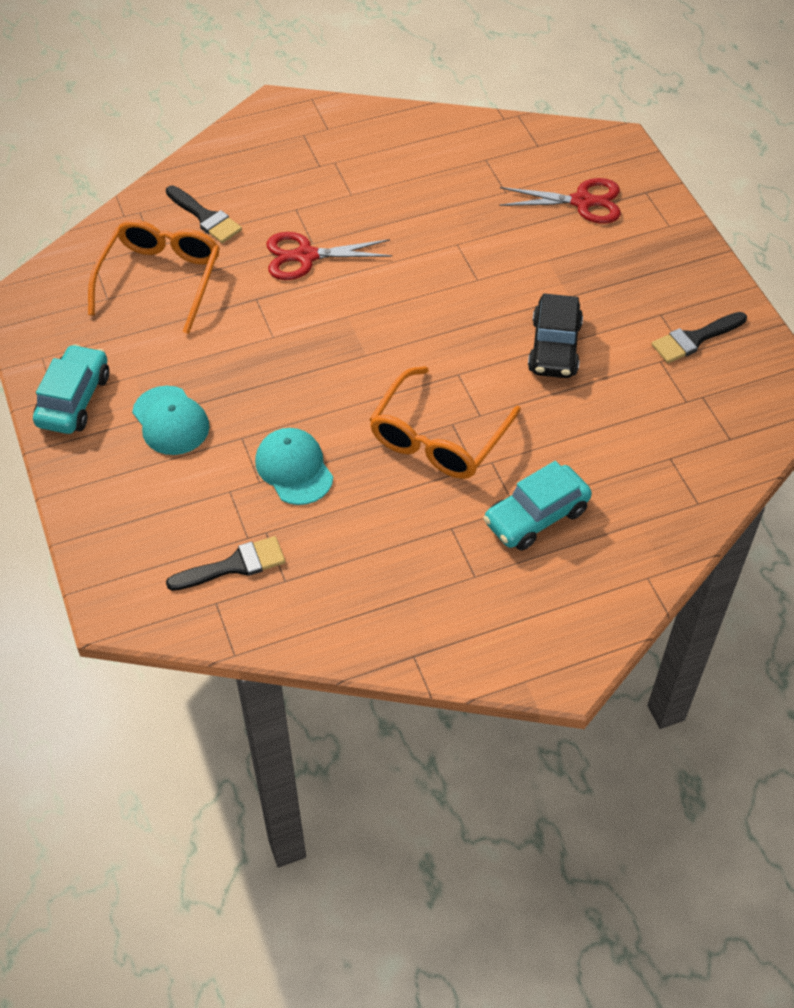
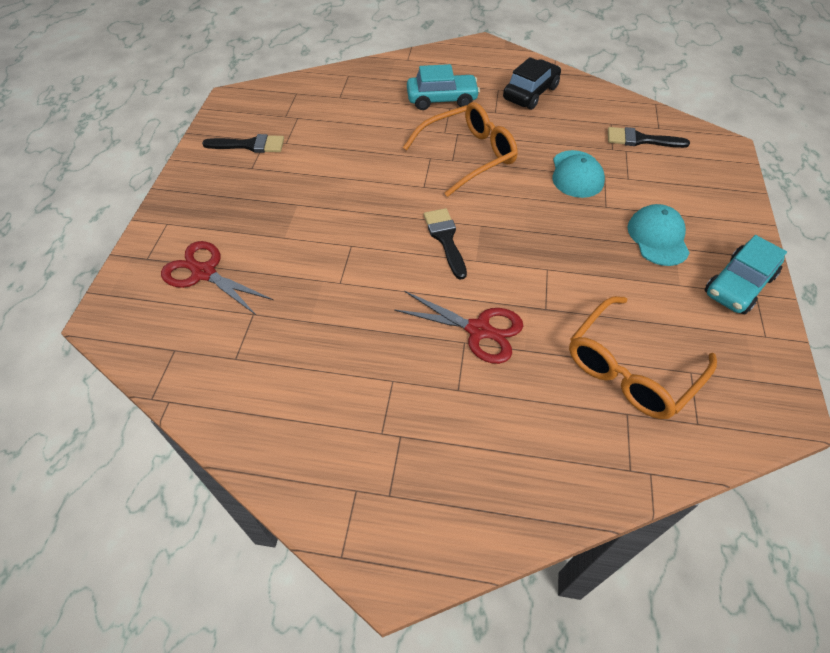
camera: 150 degrees left, 0 degrees up
black brush [166,185,242,243] -> black brush moved to [424,208,467,280]
black car [528,294,583,378] -> black car moved to [503,57,561,110]

